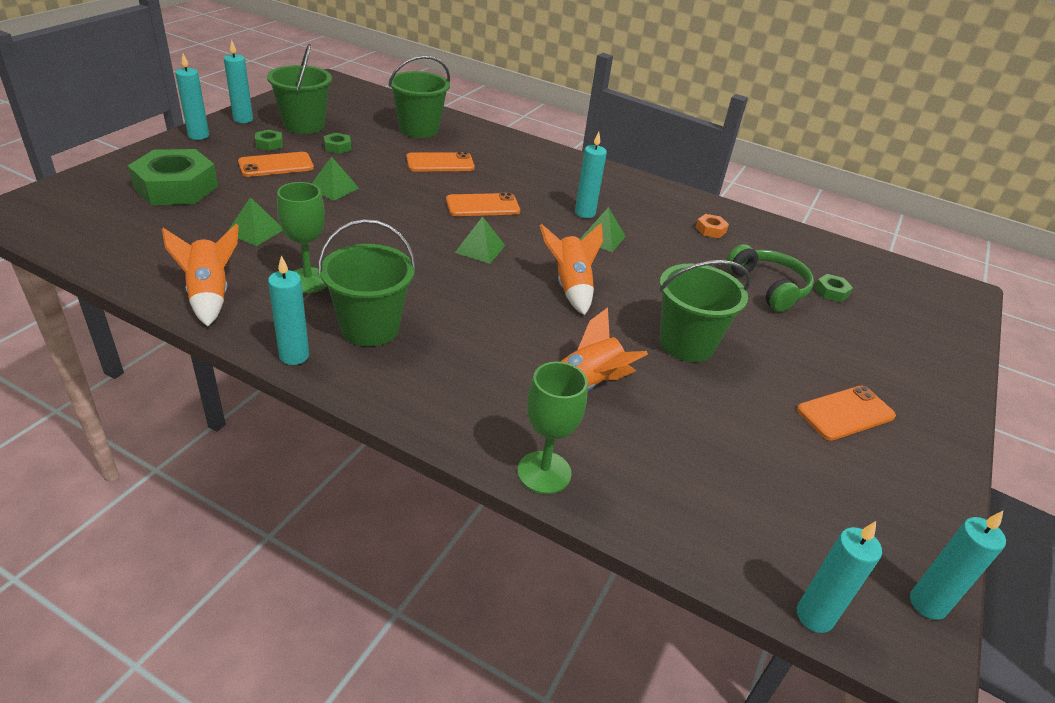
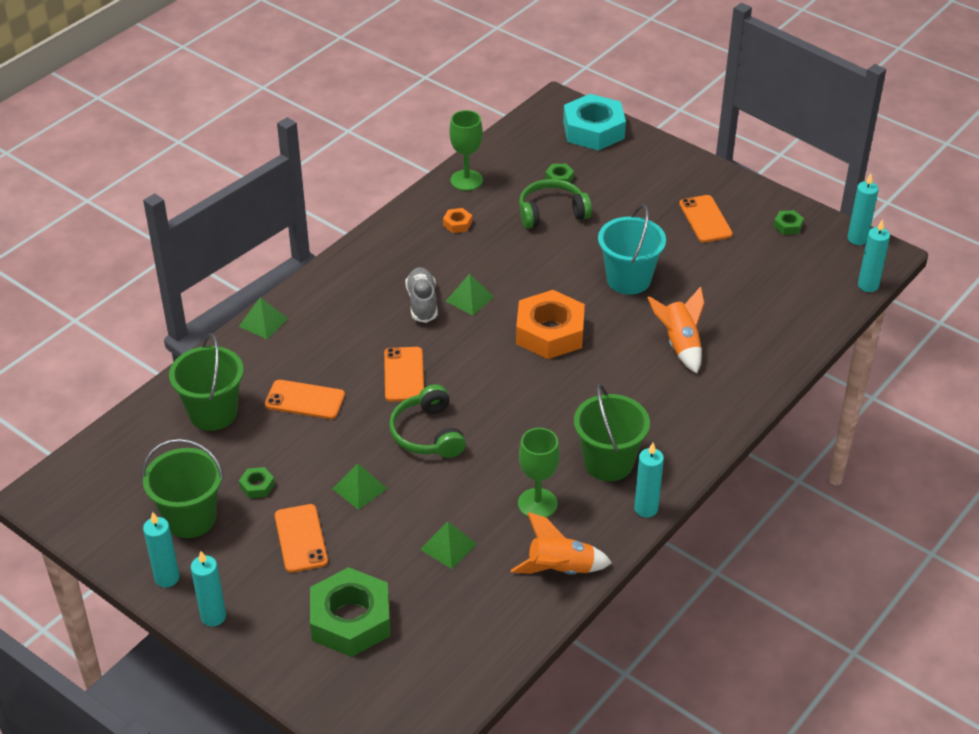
camera: 75 degrees left, 5 degrees up
green nut [255,129,283,151] -> green nut moved to [774,210,804,235]
orange phone [406,152,475,171] -> orange phone turned 75 degrees counterclockwise [265,380,345,419]
green pyramid [455,216,505,264] -> green pyramid moved to [239,297,288,339]
green goblet [517,361,588,494] -> green goblet moved to [449,110,483,191]
orange rocket [540,223,603,315] -> orange nut [516,290,585,359]
turquoise candle [575,132,607,218] -> grey shoe [405,267,438,323]
green bucket [659,260,751,362] -> turquoise bucket [598,204,666,295]
none -> green headphones [389,384,466,458]
none -> turquoise nut [563,94,626,151]

